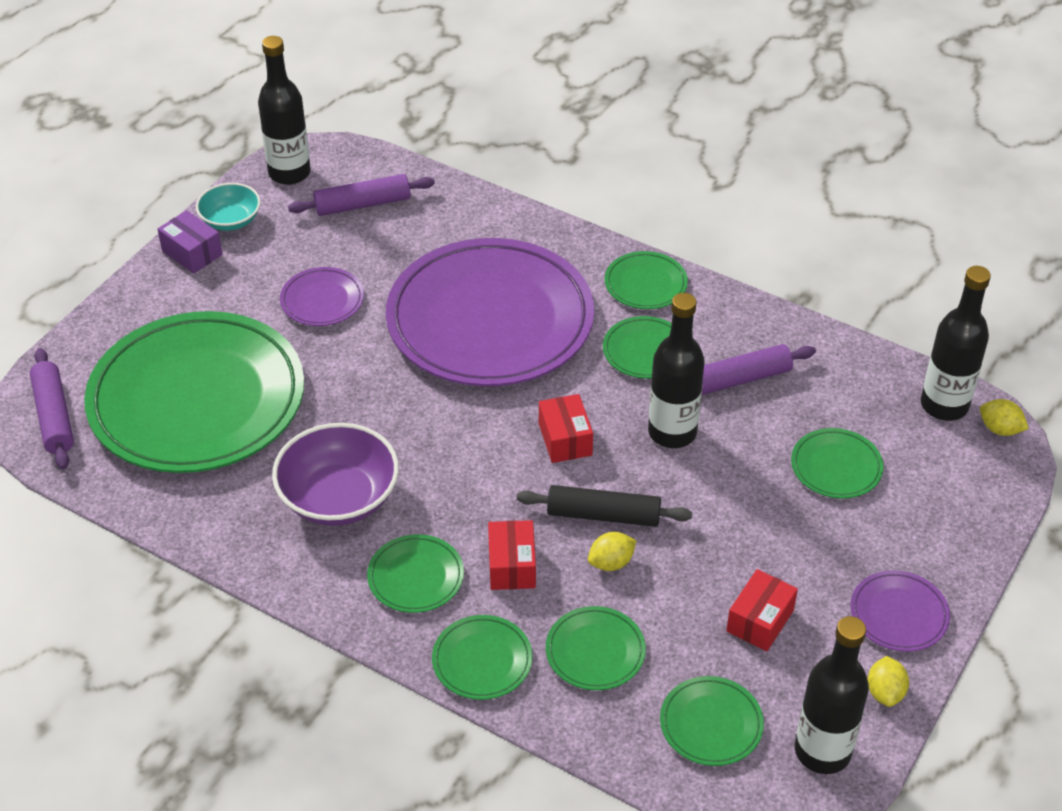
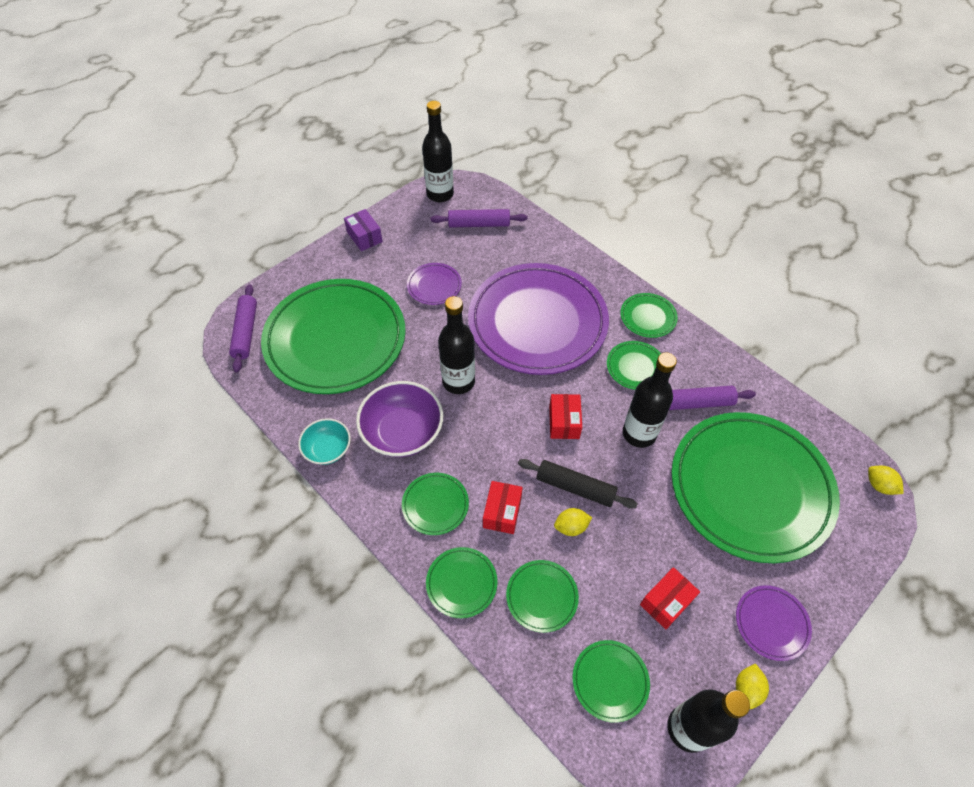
camera: 15 degrees right, 10 degrees up
turquoise bowl [196,183,261,231] -> turquoise bowl moved to [298,418,351,465]
green plate [791,428,884,499] -> green plate [671,412,840,563], size x2.45
black bottle [921,266,991,421] -> black bottle moved to [438,296,475,394]

